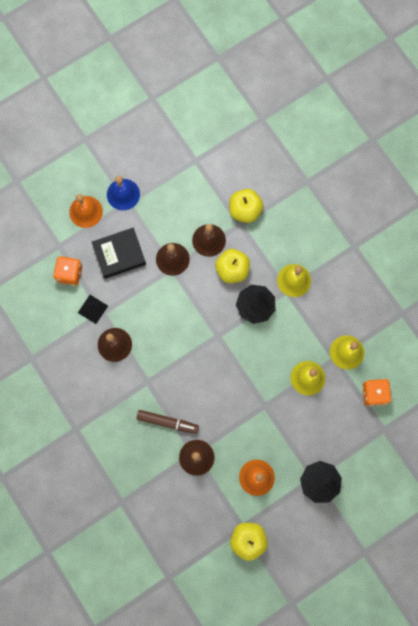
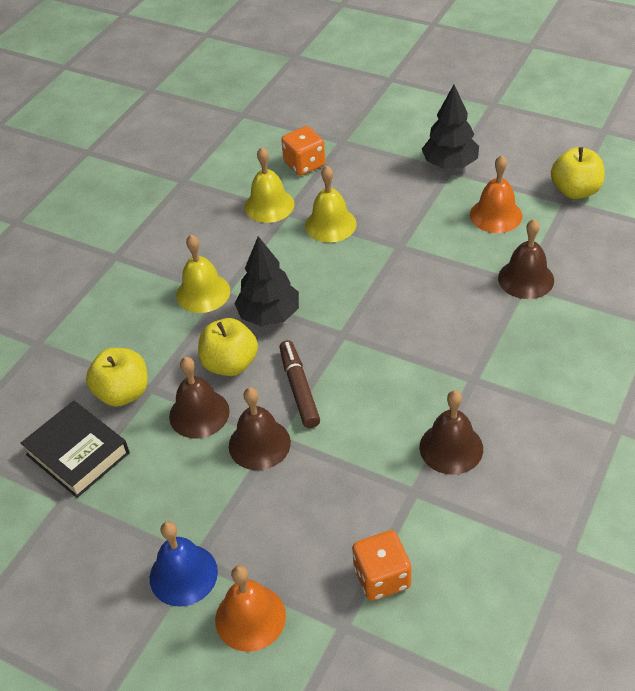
camera: 115 degrees left, 30 degrees down
black pyramid [78,295,108,324] -> none
black book [92,228,146,279] -> black book moved to [21,400,130,498]
brown marker [137,410,199,434] -> brown marker moved to [280,340,320,428]

